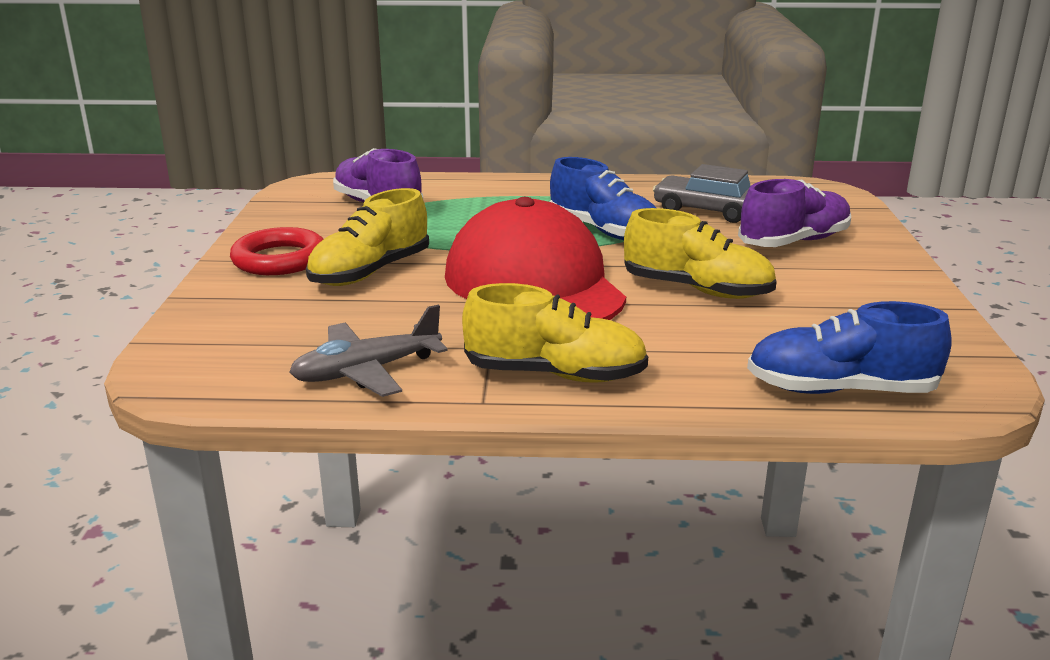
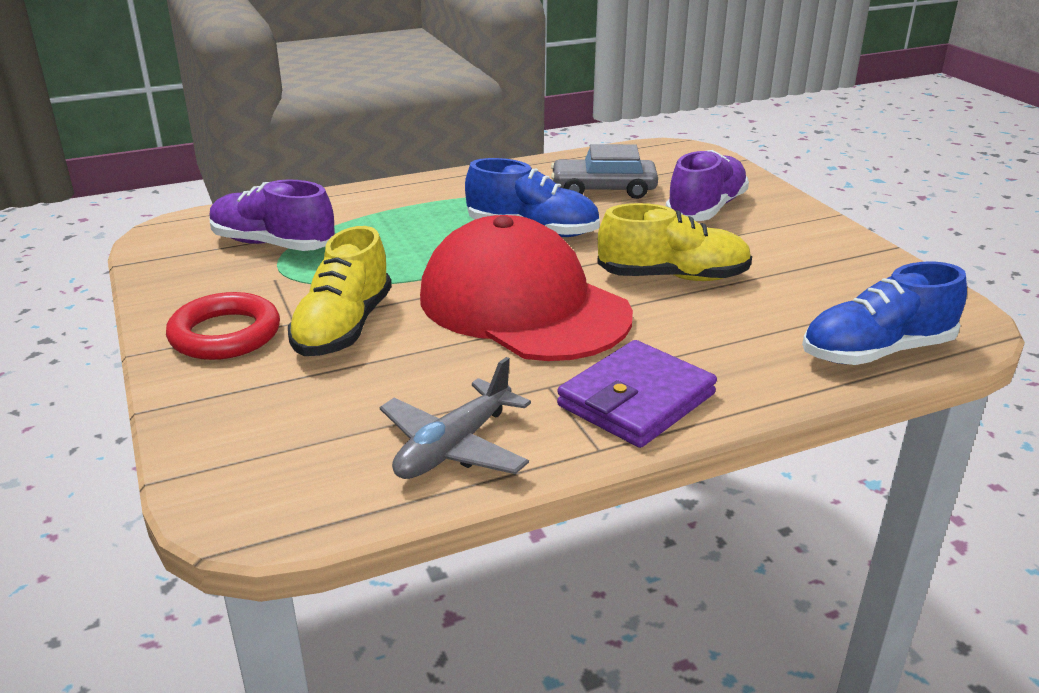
camera: 25 degrees left, 5 degrees up
yellow shoe [462,283,648,383] -> purple wallet [557,340,717,448]

